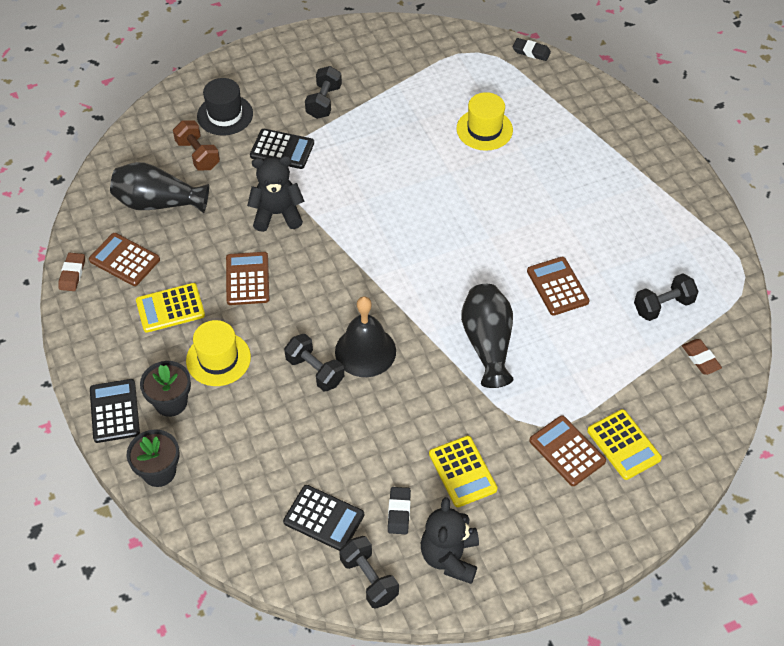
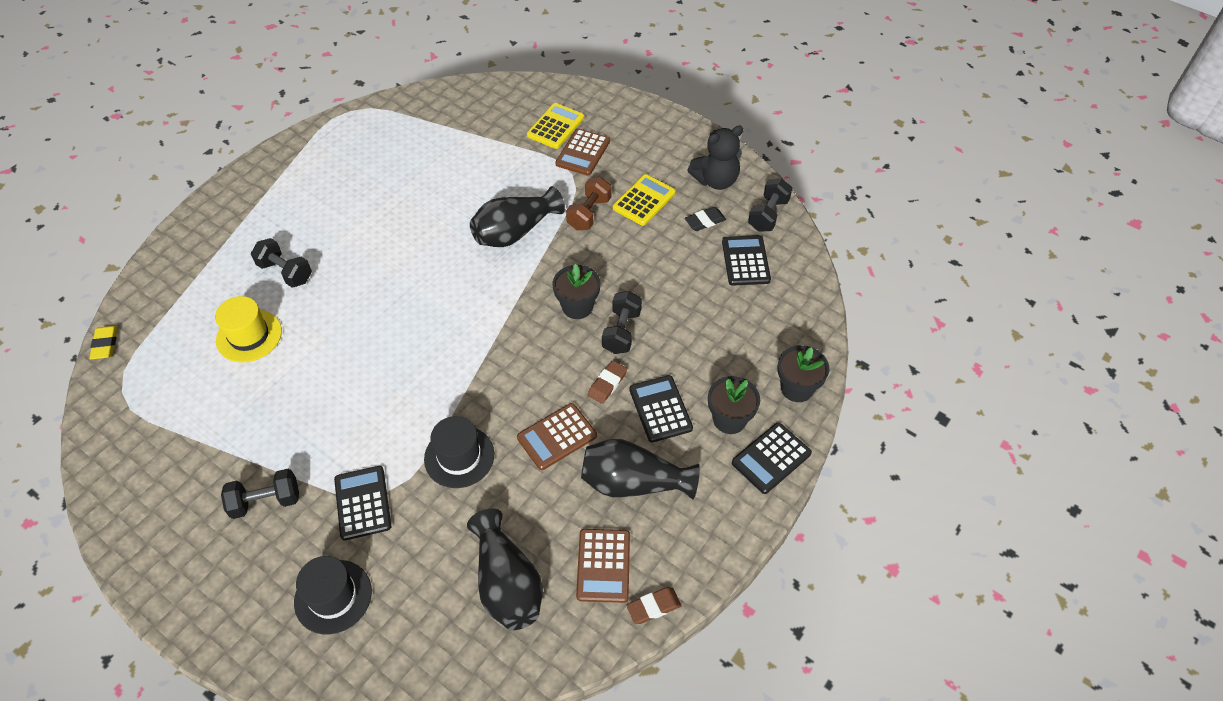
camera: 120 degrees left, 0 degrees up
yellow calculator [136,283,205,333] -> black vase [581,439,700,499]
brown dumbbell [173,120,220,170] -> brown dumbbell moved to [566,177,612,230]
yellow hat [186,320,251,386] -> black calculator [629,375,693,442]
black teddy bear [247,156,305,232] -> black hat [424,416,494,488]
black bell [335,296,396,377] -> black flower pot [552,264,601,319]
black eraser [513,38,551,61] -> yellow eraser [89,326,118,359]
brown calculator [527,257,589,316] -> none
black dumbbell [634,273,699,321] -> black dumbbell moved to [251,238,312,288]
brown eraser [682,339,722,375] -> brown eraser moved to [588,360,627,404]

